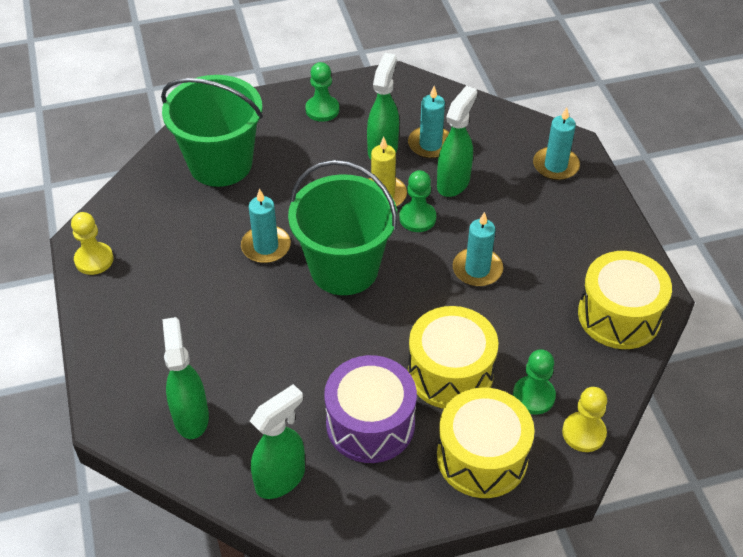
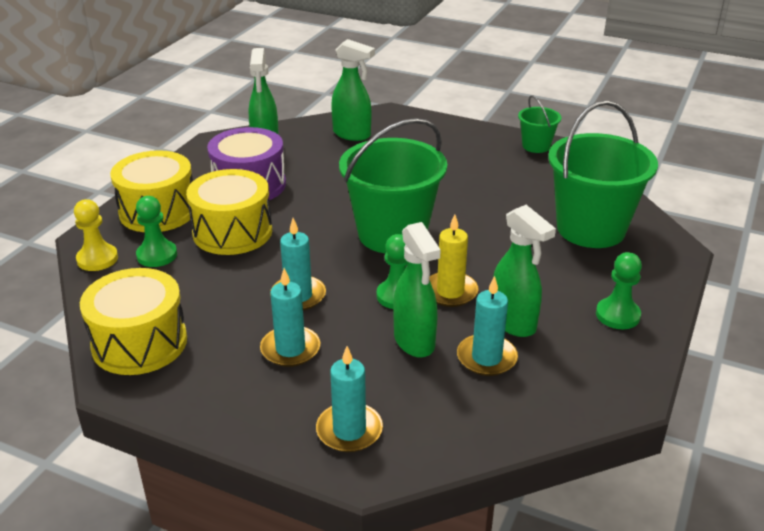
camera: 130 degrees right, 15 degrees down
yellow pawn [71,212,113,275] -> green bucket [518,95,561,153]
turquoise candle [241,189,291,263] -> turquoise candle moved to [260,268,320,367]

